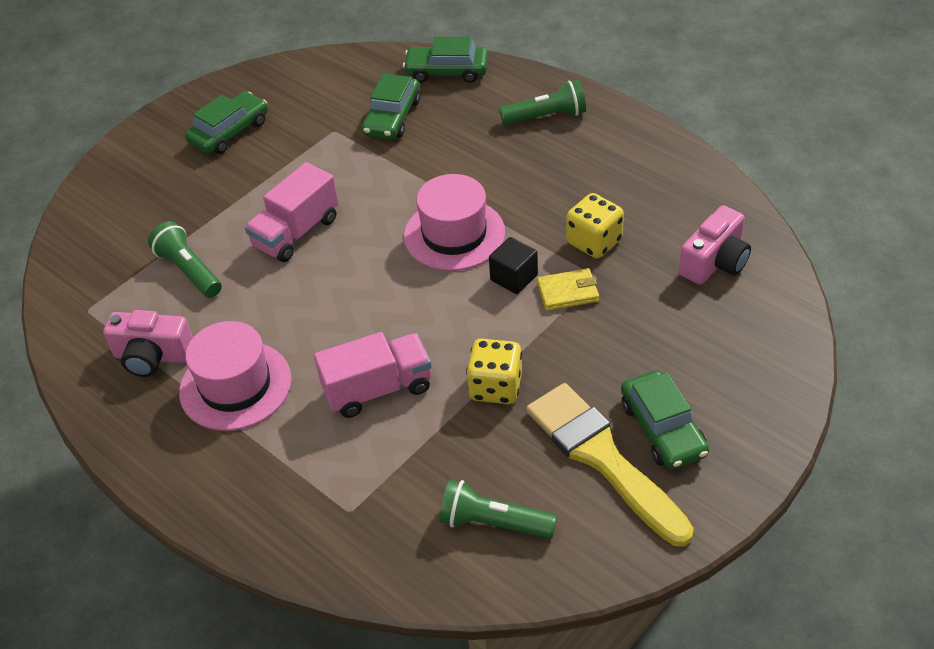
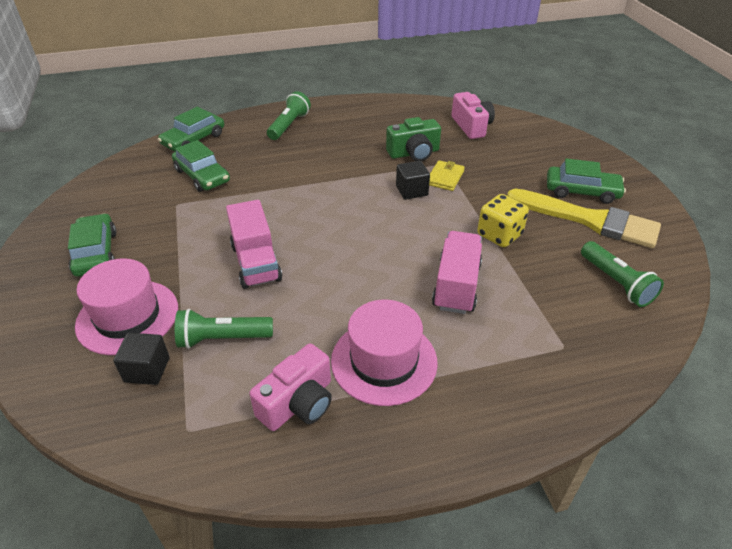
camera: 60 degrees left, 5 degrees down
pink hat [404,174,505,271] -> pink hat moved to [75,259,178,355]
green flashlight [439,479,557,539] -> green flashlight turned 75 degrees counterclockwise [581,241,664,307]
yellow brush [526,383,694,546] -> yellow brush turned 150 degrees counterclockwise [507,188,661,248]
yellow dice [566,193,624,258] -> green camera [386,117,441,161]
none -> black cube [113,333,170,385]

